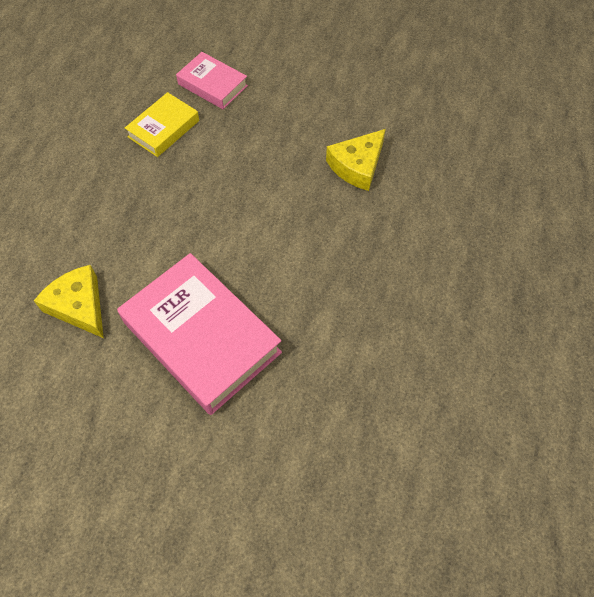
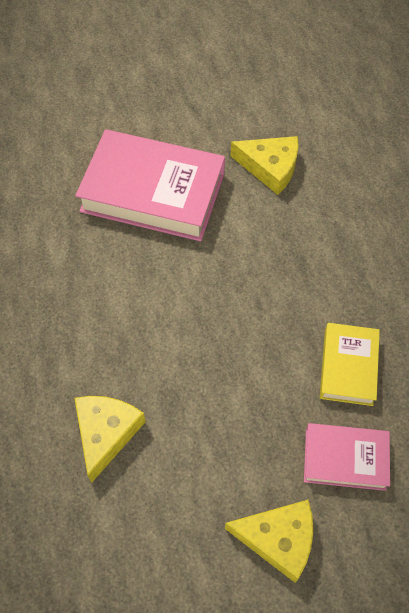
camera: 150 degrees right, 0 degrees up
none -> yellow cheese [225,499,313,583]

